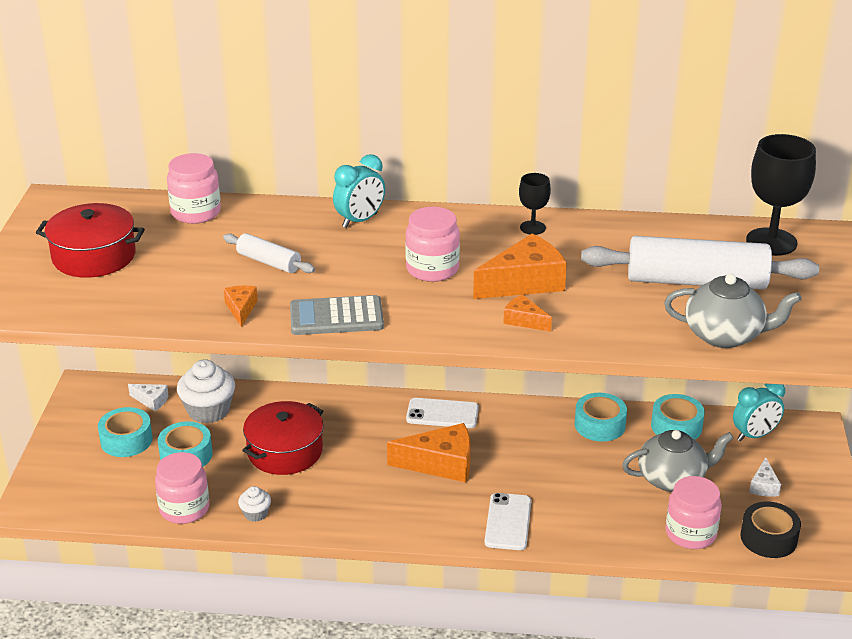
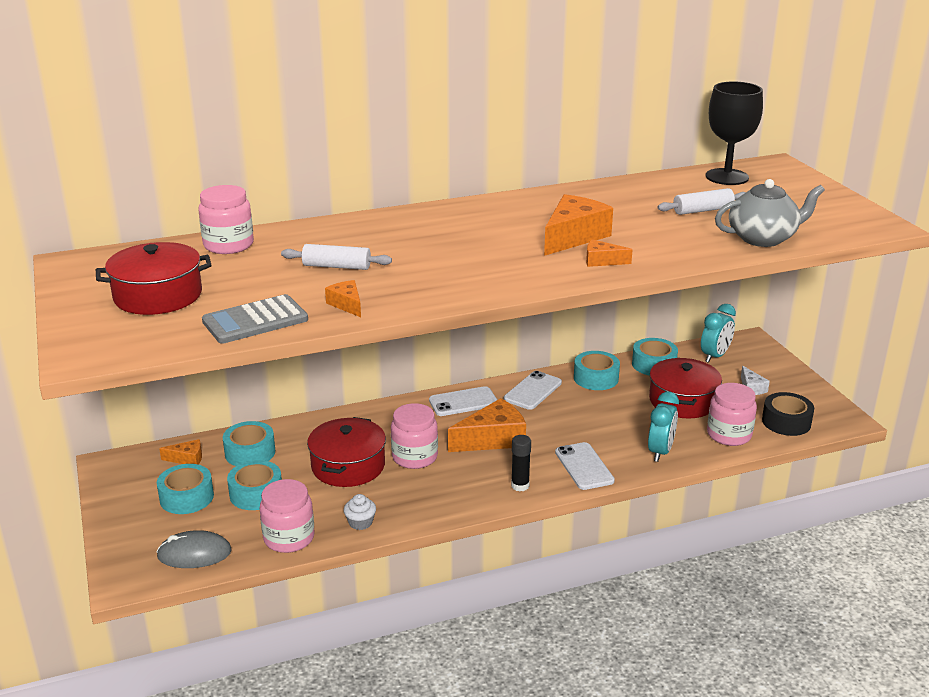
camera: 25 degrees left, 5 degrees down
white cheese [128,384,169,411] -> orange cheese [159,439,202,465]
white cupcake [177,359,235,423] -> turquoise tape [223,421,275,466]
grey calculator [290,295,384,335] -> grey calculator moved to [202,294,308,344]
turquoise clock [333,154,385,228] -> turquoise clock moved to [648,392,679,462]
pink jar [405,207,460,282] -> pink jar moved to [391,403,438,469]
black goblet [519,173,551,235] -> none
white rolling pin [581,236,819,290] -> white rolling pin [657,188,746,215], size x0.50
grey teapot [622,430,734,492] -> red pot [649,358,722,418]
none -> grey mouse [157,530,232,568]
none -> white phone [504,371,562,410]
none -> black glue stick [511,435,531,491]

